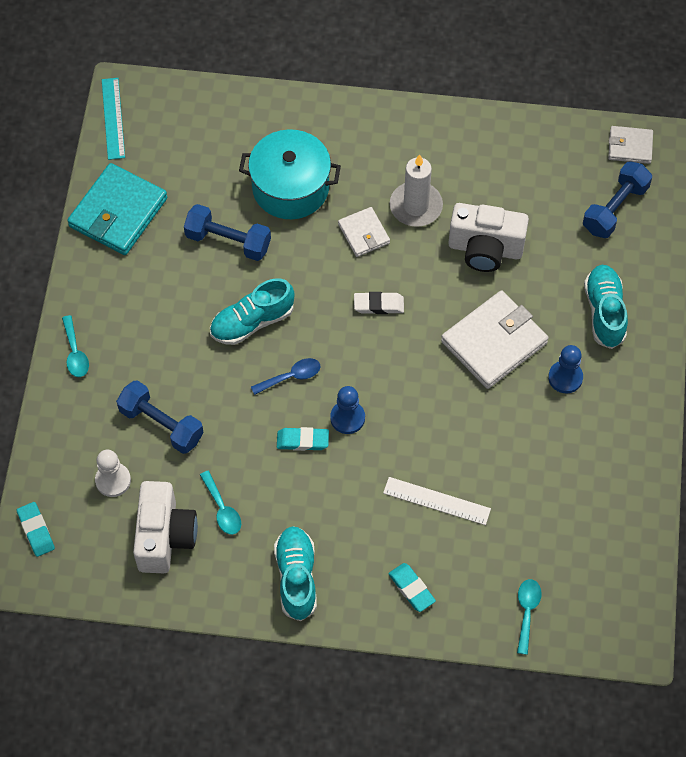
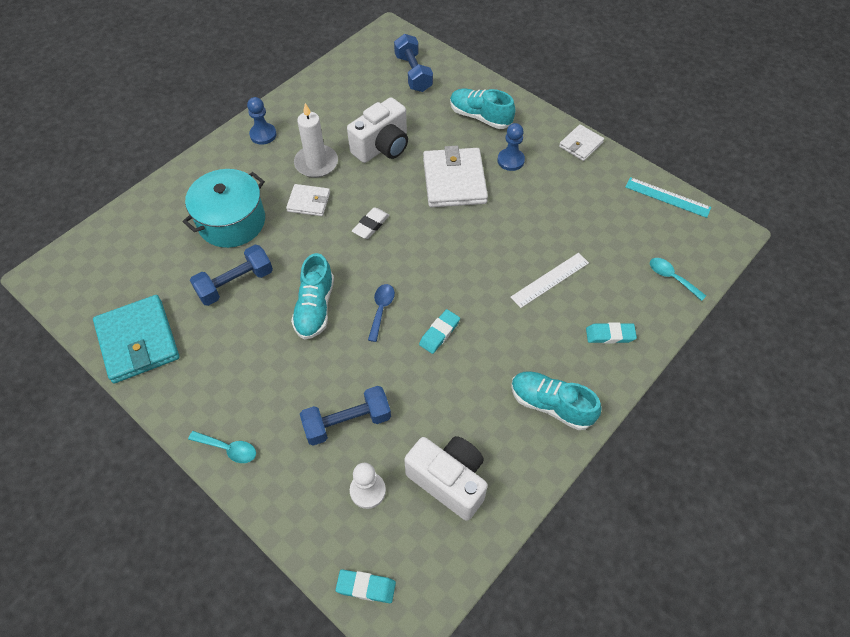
camera: 55 degrees left, 5 degrees down
turquoise ruler [102,78,125,160] -> turquoise ruler moved to [625,177,711,218]
turquoise spoon [200,471,241,535] -> none
blue pawn [330,386,365,434] -> blue pawn moved to [247,97,277,145]
white wallet [608,126,653,164] -> white wallet moved to [559,124,604,161]

